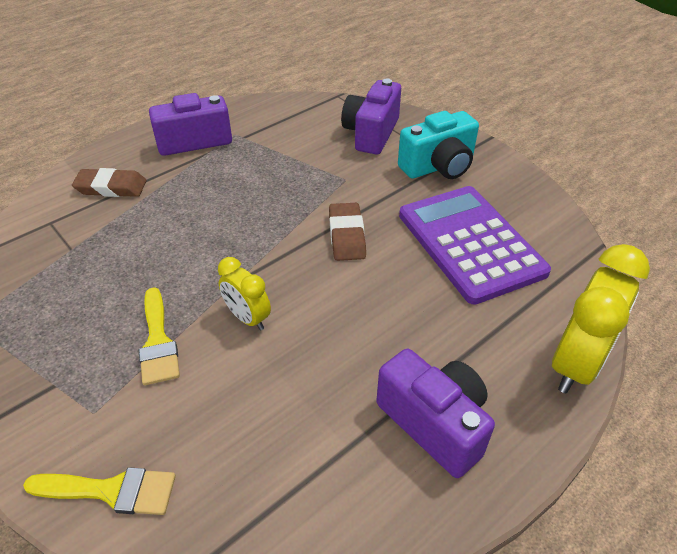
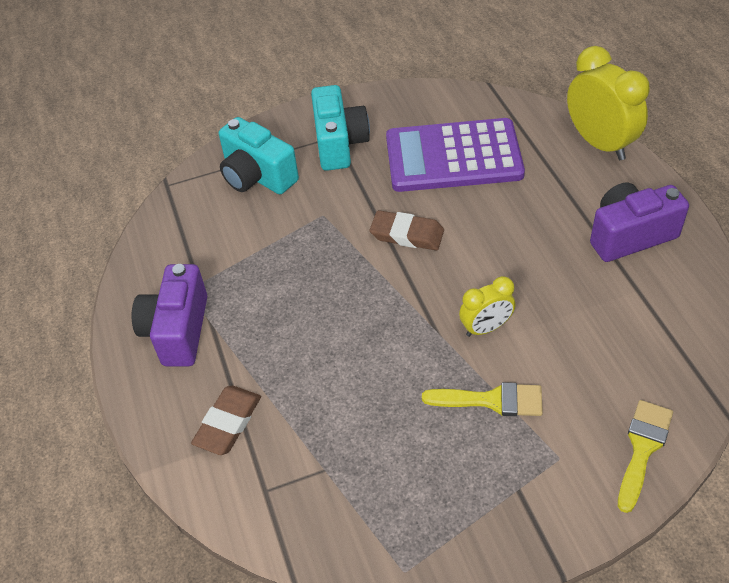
camera: 65 degrees left, 5 degrees up
purple camera [341,78,401,155] -> turquoise camera [219,117,299,194]

